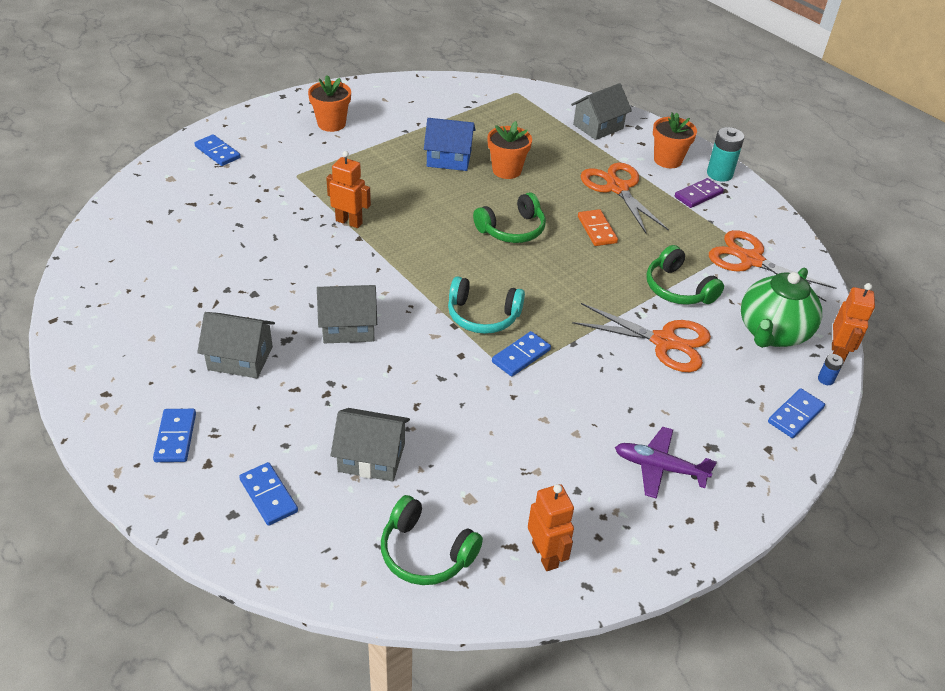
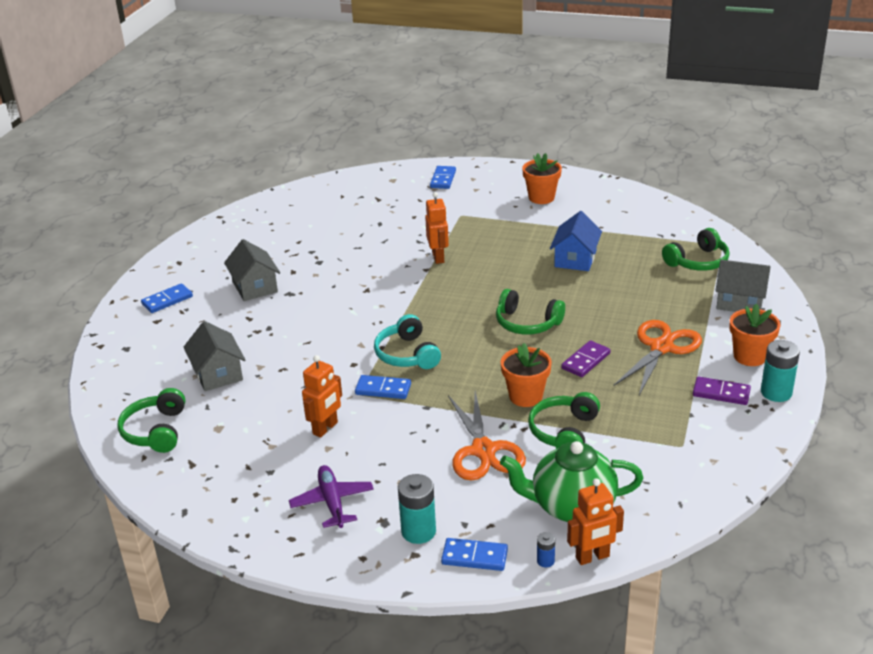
camera: 60 degrees right, 10 degrees down
blue domino [239,462,298,526] -> none
grey house [317,285,377,343] -> none
blue house [424,118,475,171] -> blue house turned 45 degrees clockwise [550,211,602,271]
orange flower pot [488,121,532,179] -> orange flower pot moved to [500,343,552,407]
orange robot [528,484,574,571] -> orange robot moved to [302,355,342,438]
orange domino [578,209,618,246] -> purple domino [561,341,610,377]
orange scissors [709,230,836,301] -> none
none -> turquoise battery [398,474,436,544]
none -> green headphones [662,228,730,271]

